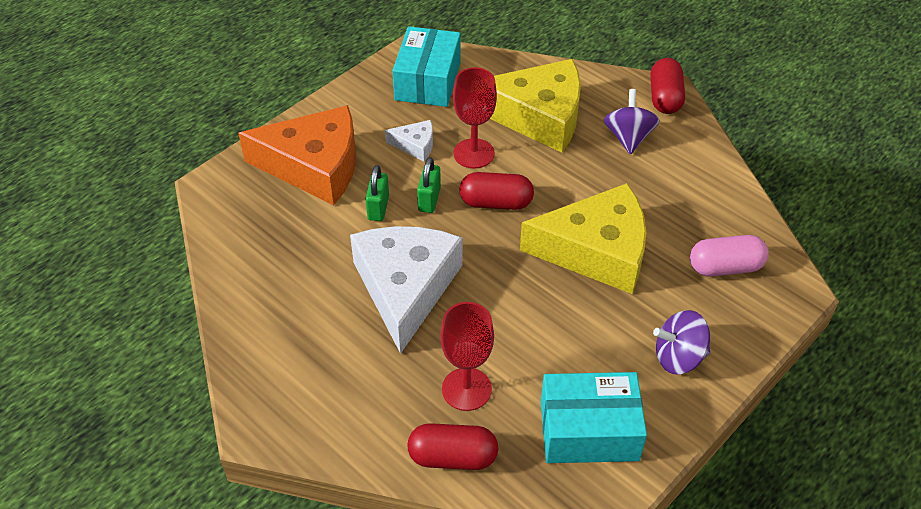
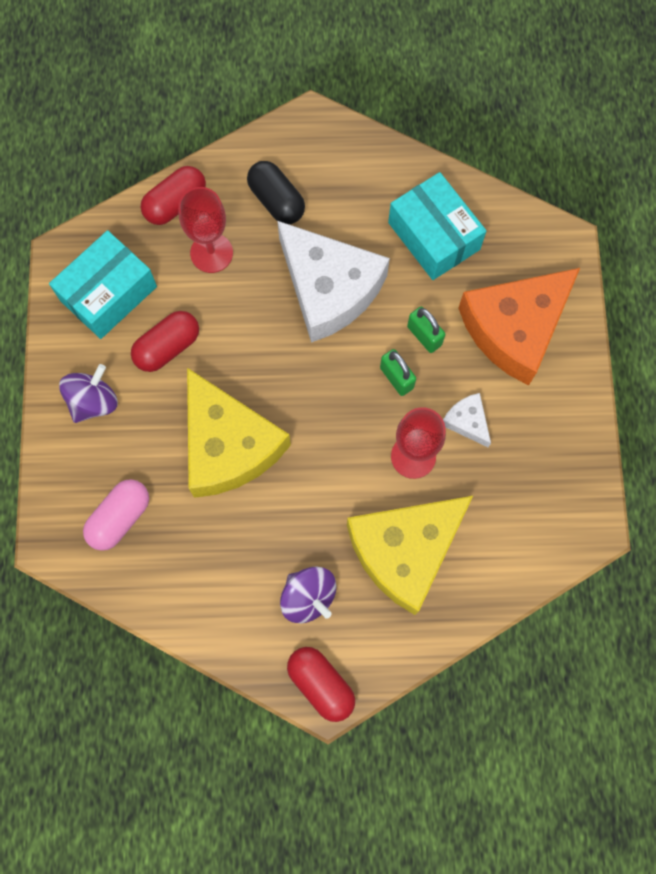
camera: 135 degrees right, 25 degrees up
white cheese [385,120,433,161] -> white cheese turned 90 degrees clockwise [443,393,491,447]
turquoise box [392,26,461,107] -> turquoise box moved to [388,172,486,280]
red capsule [459,172,534,210] -> red capsule moved to [131,311,199,372]
yellow cheese [520,183,646,294] -> yellow cheese turned 75 degrees counterclockwise [187,368,291,498]
none -> black capsule [247,161,305,224]

